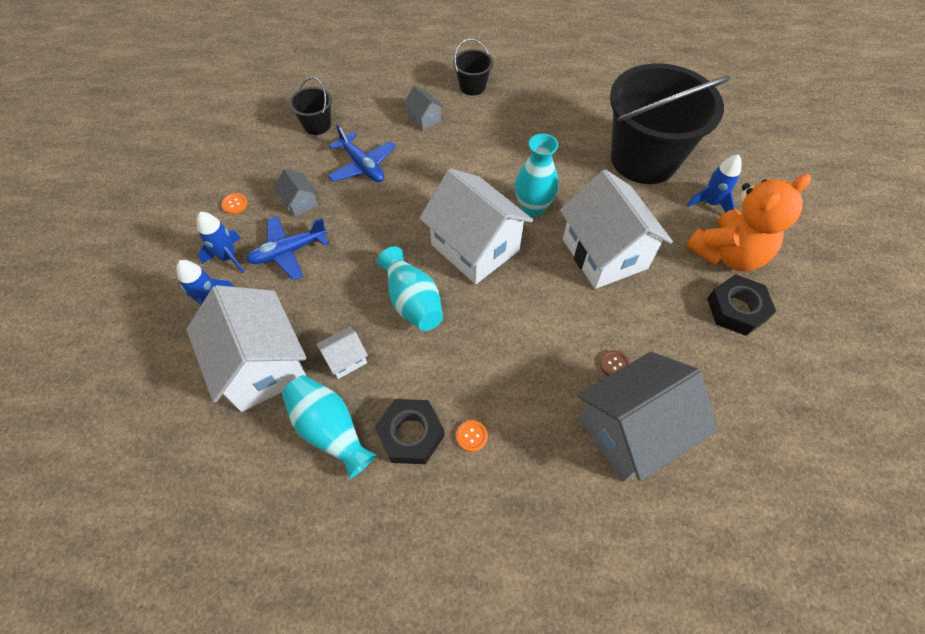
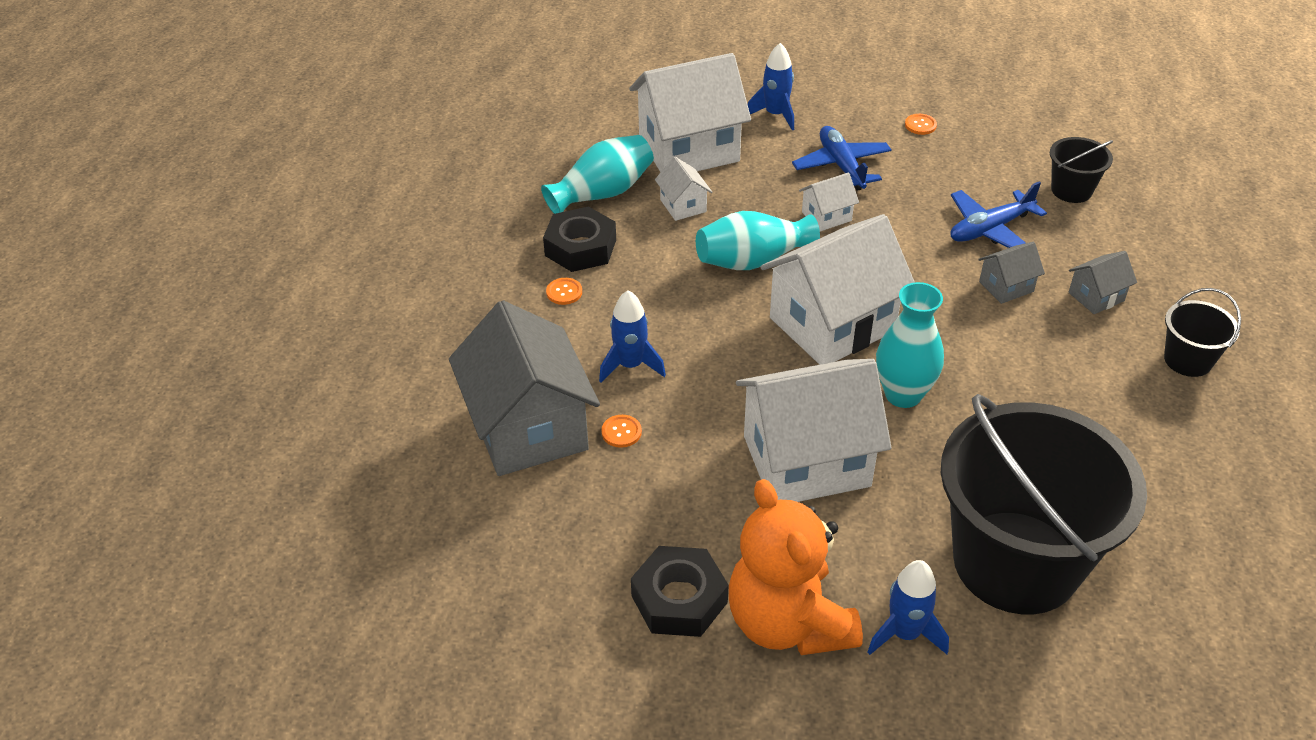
camera: 100 degrees right, 15 degrees down
blue rocket [197,212,244,273] -> blue rocket moved to [599,290,666,383]
grey house [274,169,318,217] -> grey house moved to [978,242,1045,304]
brown button [600,350,630,376] -> orange button [601,415,642,448]
none -> white house [799,173,859,232]

